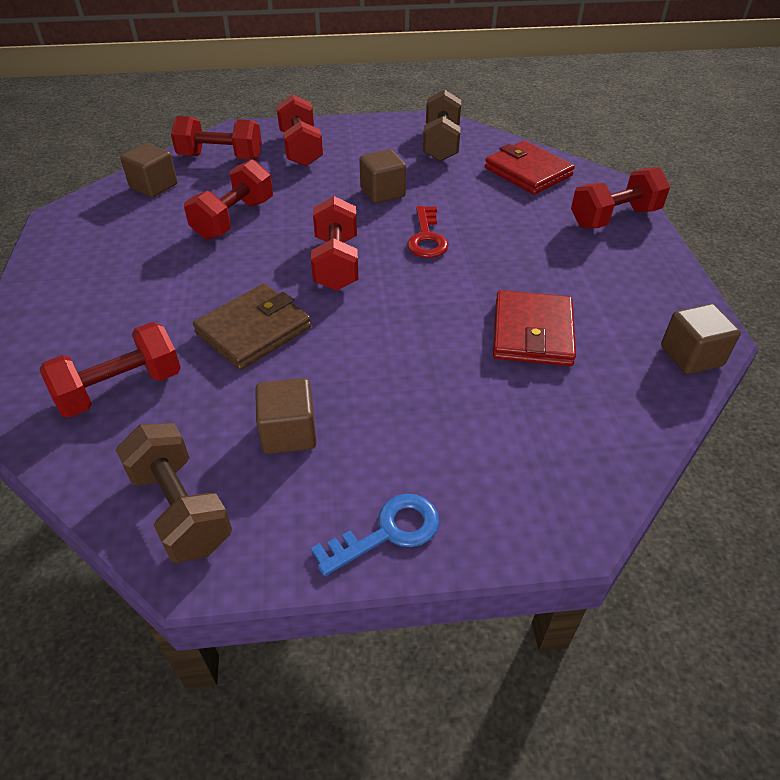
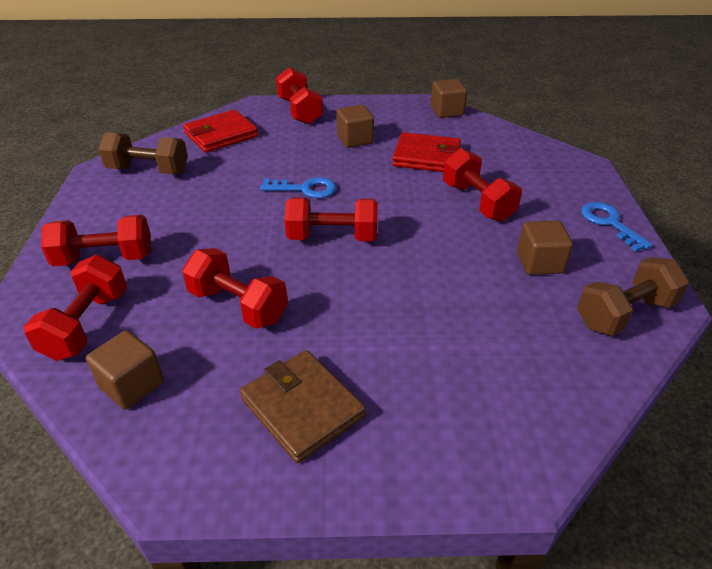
camera: 85 degrees left, 5 degrees down
red dumbbell [40,322,181,418] -> red dumbbell moved to [443,148,522,221]
brown wallet [193,283,311,370] -> brown wallet moved to [240,350,366,463]
brown cube [359,149,406,203] -> brown cube moved to [336,105,374,148]
red key [407,206,449,258] -> blue key [260,177,336,198]

